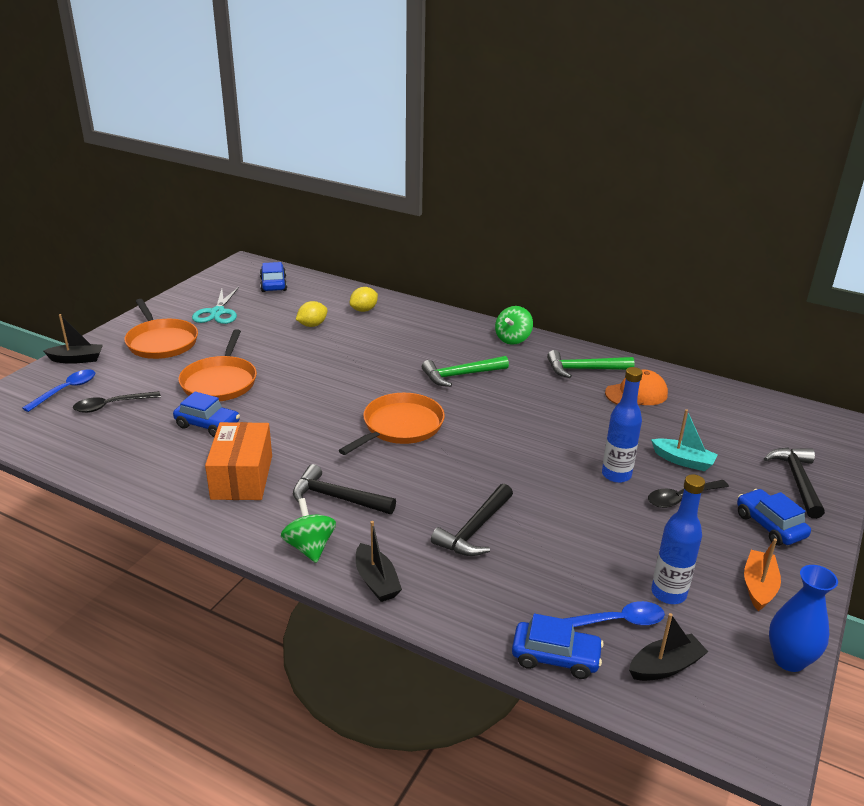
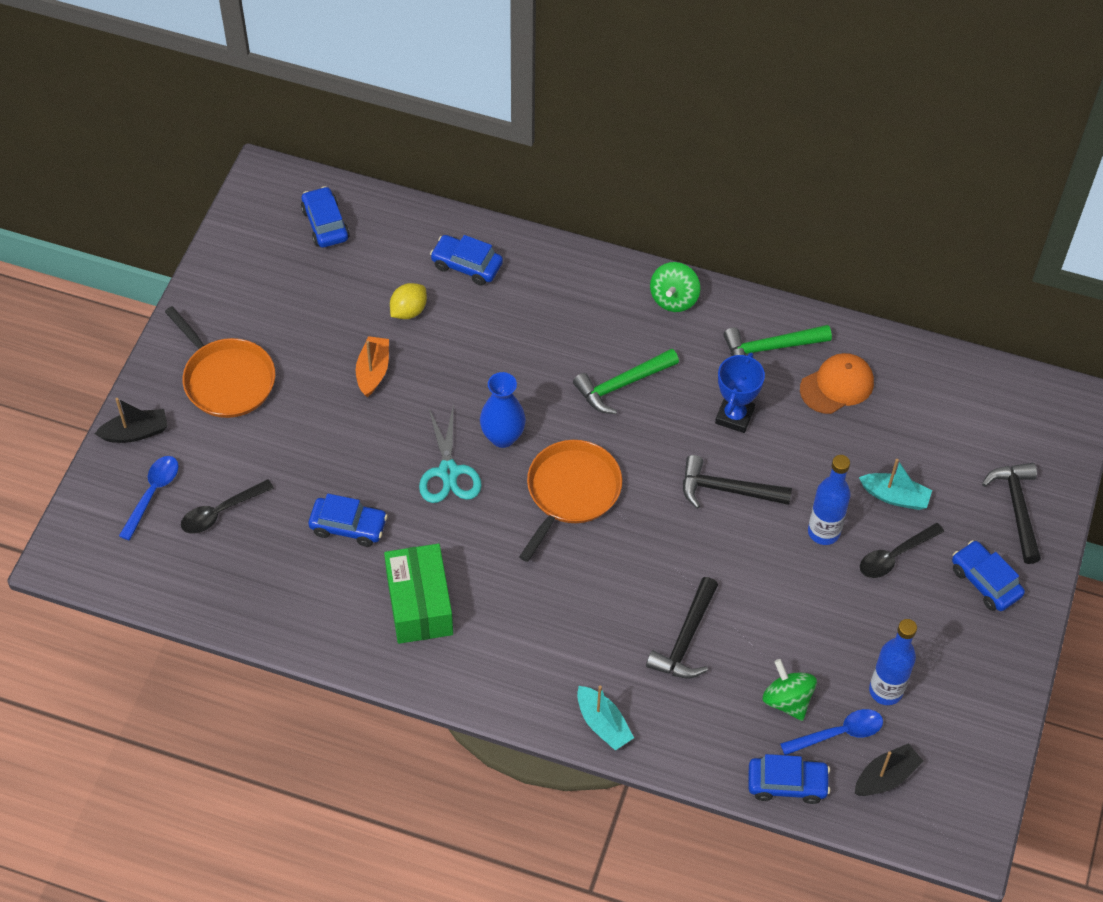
camera: 10 degrees left, 25 degrees up
orange pan [178,330,257,401] -> none
turquoise scissors [192,287,239,324] -> turquoise scissors moved to [419,407,482,503]
orange box [205,422,272,500] -> green box [384,544,453,644]
green spinning top [281,498,336,563] -> green spinning top moved to [763,659,817,721]
black hammer [293,464,396,514] -> black hammer moved to [683,455,792,509]
yellow lemon [350,287,378,312] -> blue car [430,235,503,286]
black boat [356,521,402,602] -> turquoise boat [577,686,634,750]
orange boat [744,538,781,611] -> orange boat moved to [356,336,389,397]
blue vase [769,565,838,672] -> blue vase moved to [480,372,526,448]
none -> blue trophy [715,353,765,433]

